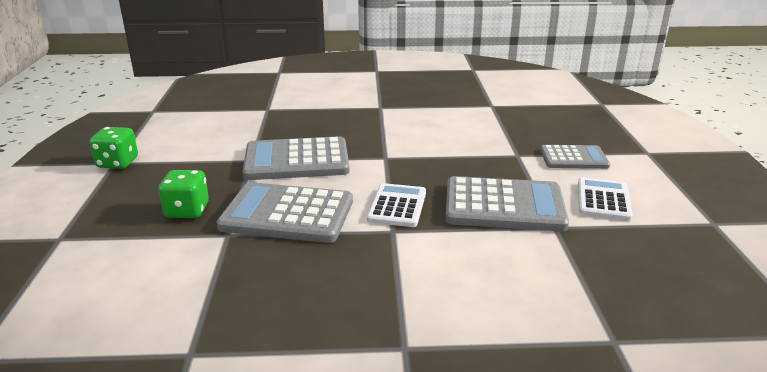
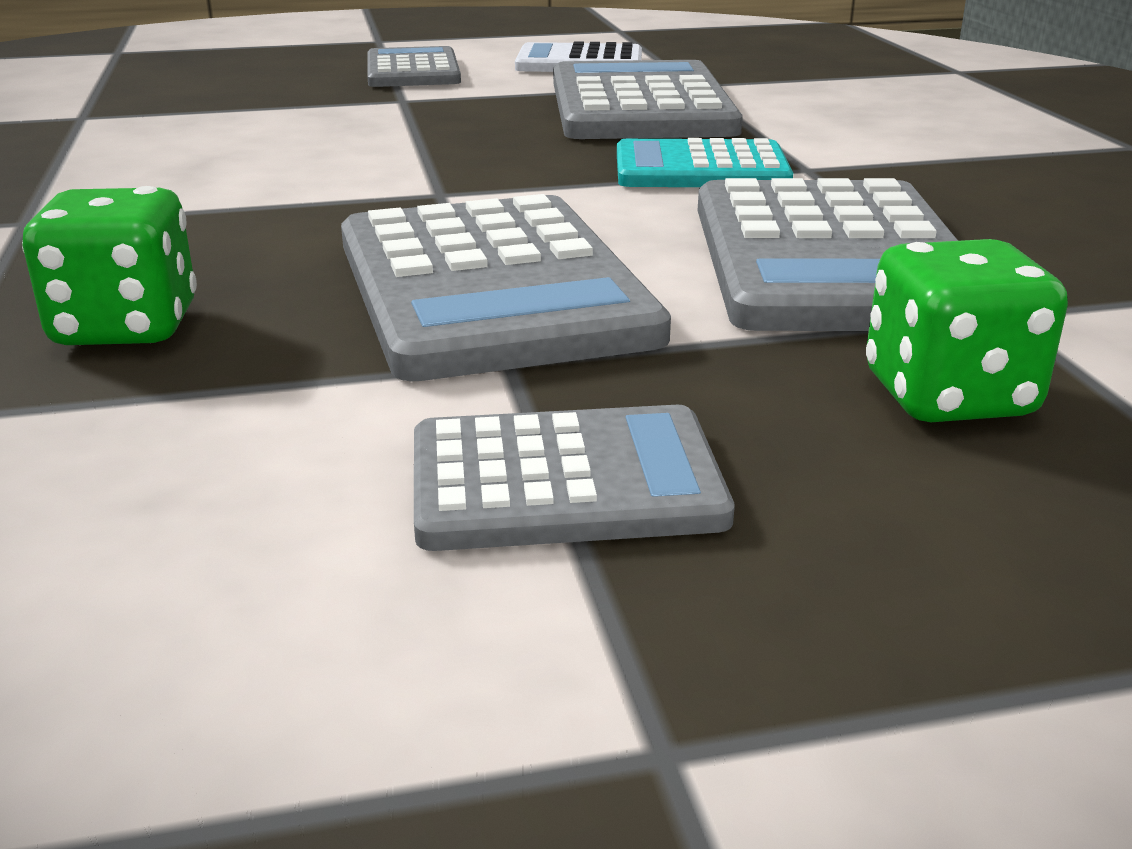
camera: 100 degrees left, 0 degrees up
green dice [89,127,138,169] -> green dice moved to [22,186,197,345]
white calculator [367,183,426,227] -> turquoise calculator [617,138,793,187]
none -> grey calculator [414,405,735,551]

